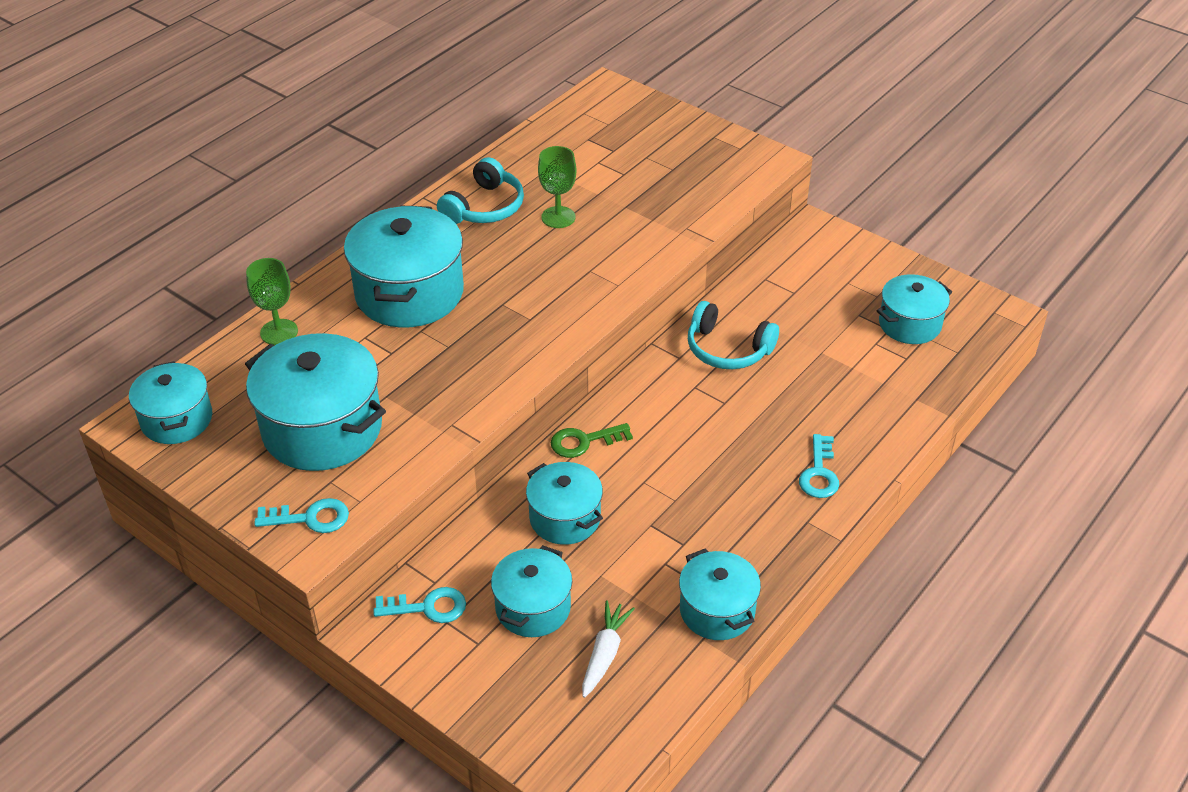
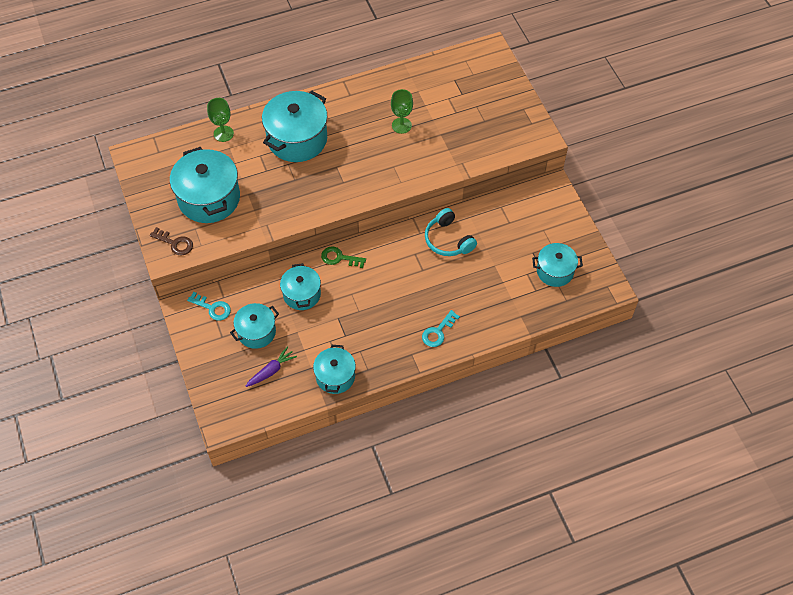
camera: 30 degrees right, 15 degrees up
turquoise pot [129,361,212,444] -> none
turquoise key [254,498,349,533] -> brown key [150,227,193,255]
turquoise headphones [437,157,524,224] -> none
white carrot [582,601,635,698] -> purple carrot [246,346,297,387]

